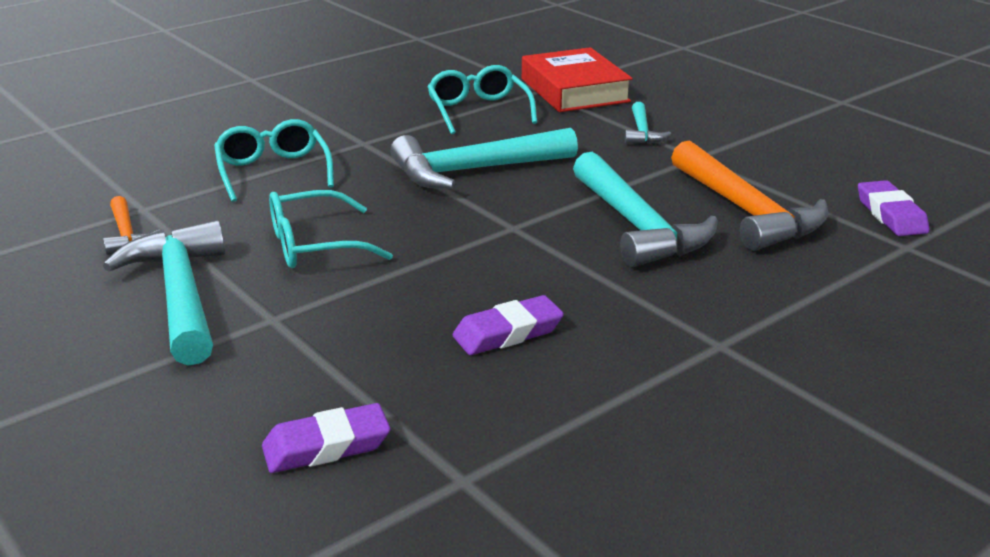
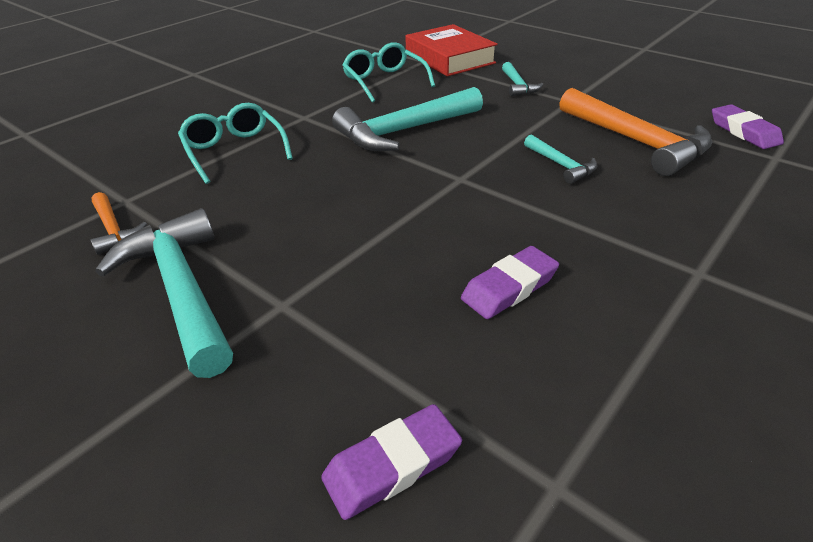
camera: 10 degrees left, 10 degrees up
turquoise glasses [269,190,393,268] -> none
turquoise hammer [573,152,718,267] -> turquoise hammer [524,134,598,184], size x0.49

